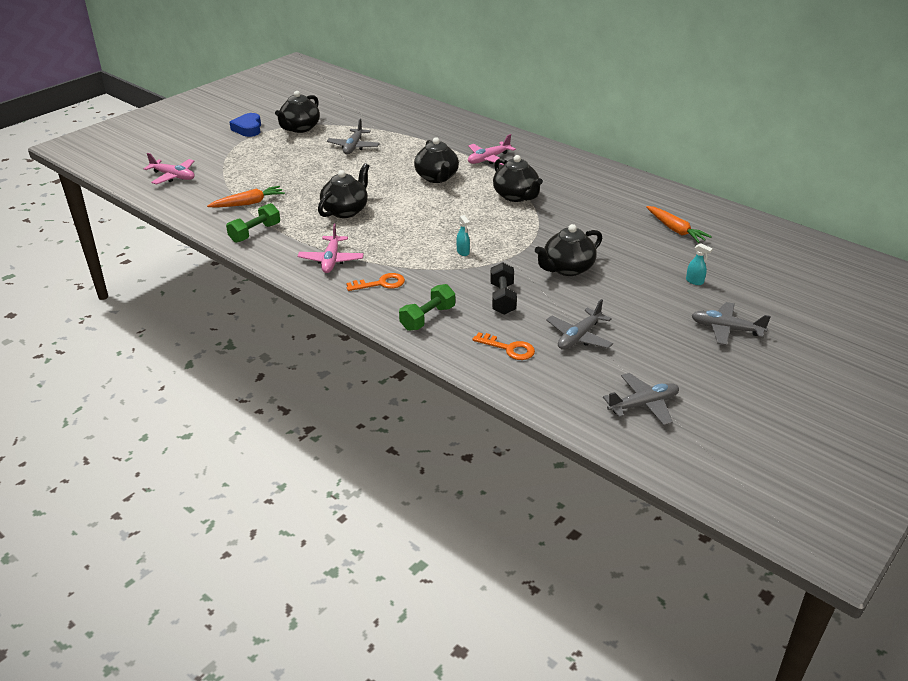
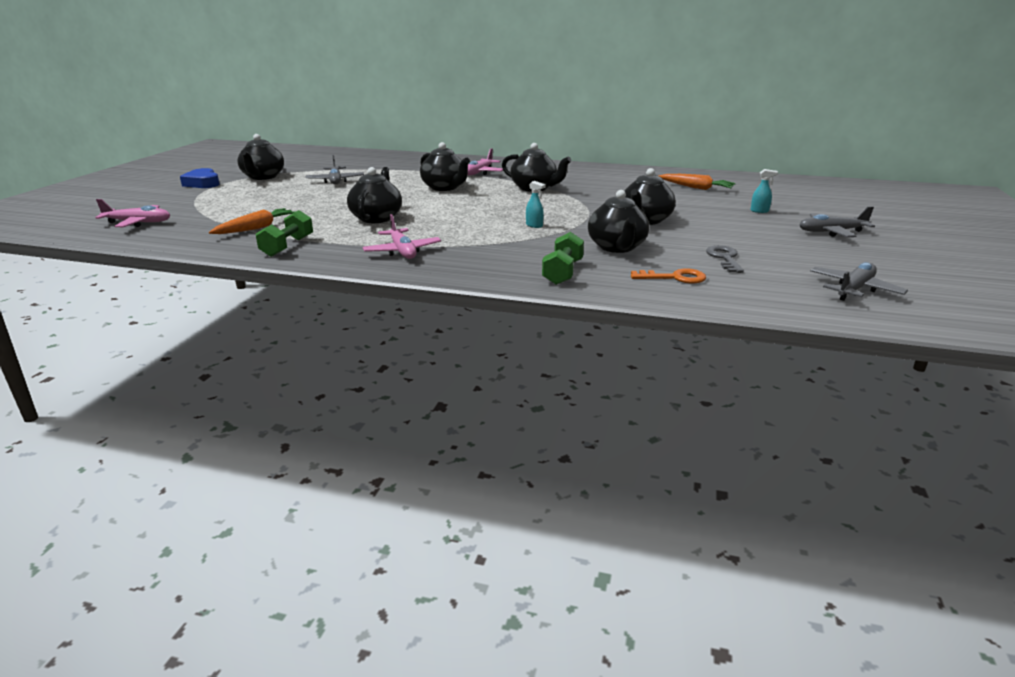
camera: 25 degrees left, 10 degrees down
orange key [346,273,405,291] -> none
black dumbbell [490,262,517,315] -> black teapot [588,190,649,253]
grey plane [546,299,613,350] -> grey key [706,245,744,273]

